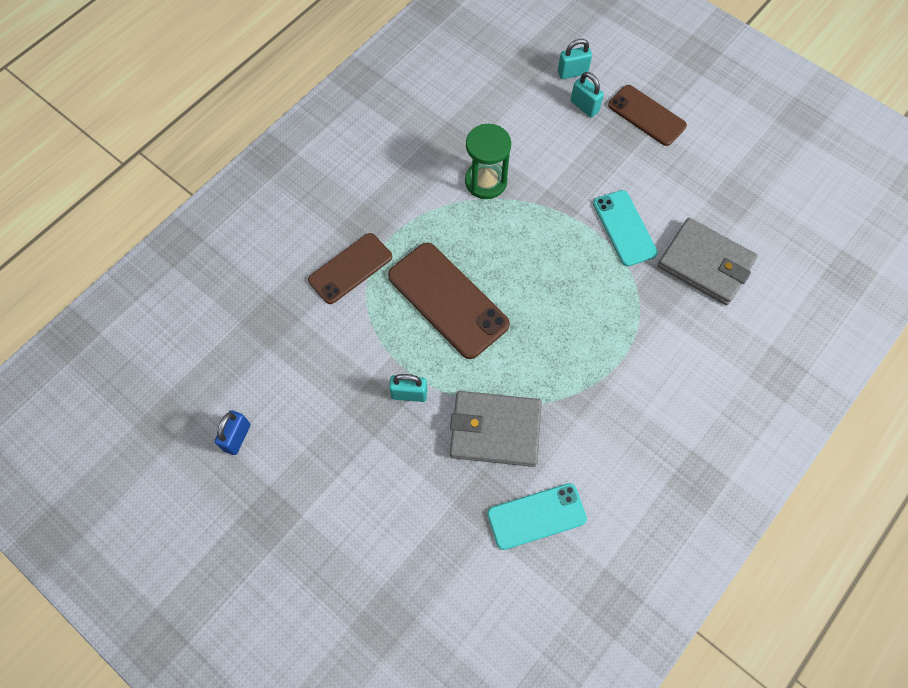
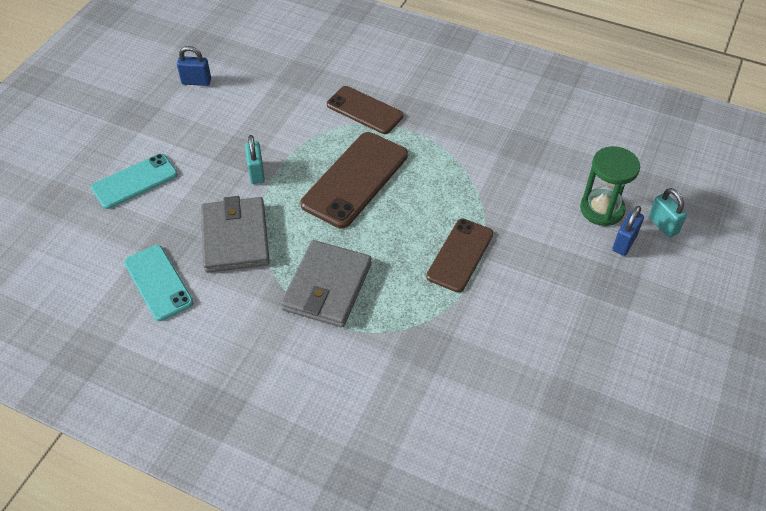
camera: 75 degrees right, 15 degrees down
green hourglass [465,124,511,199] -> green hourglass moved to [580,146,640,226]
turquoise padlock [571,72,604,117] -> blue padlock [613,206,644,256]
turquoise phone [593,190,658,267] -> turquoise phone moved to [91,154,178,209]
brown phone [608,85,687,146] -> brown phone moved to [426,219,493,292]
grey wallet [658,218,758,305] -> grey wallet moved to [281,240,372,327]

